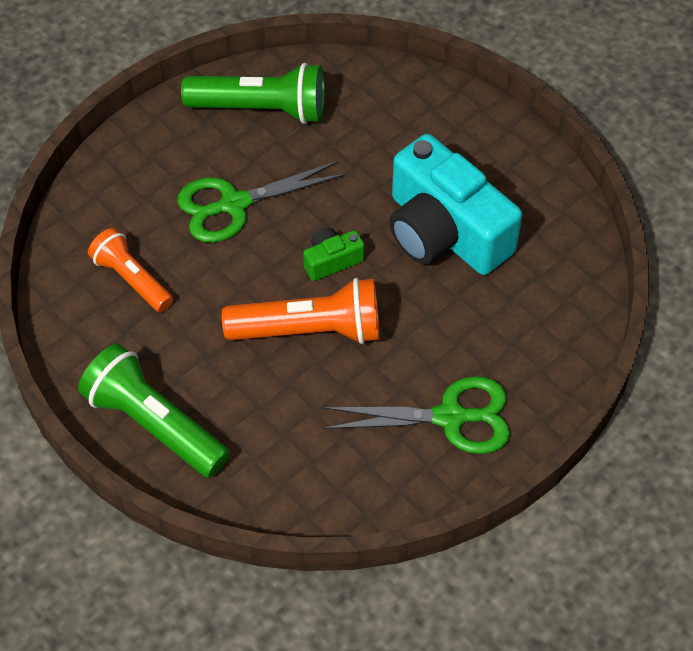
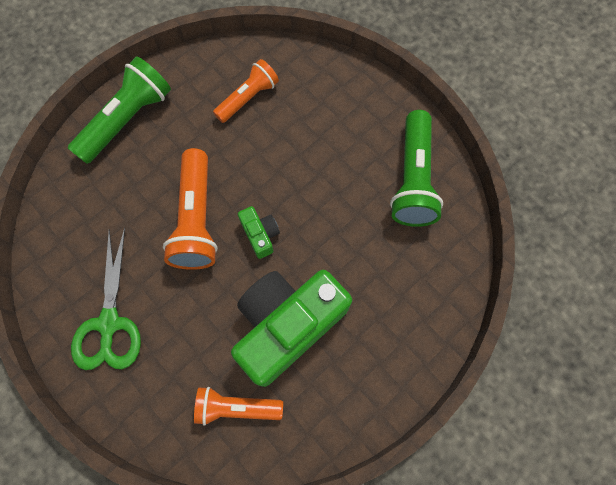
camera: 90 degrees right, 15 degrees up
green scissors [177,161,346,243] -> none
turquoise camera [389,134,522,275] -> green camera [231,270,352,387]
none -> orange flashlight [194,387,283,426]

